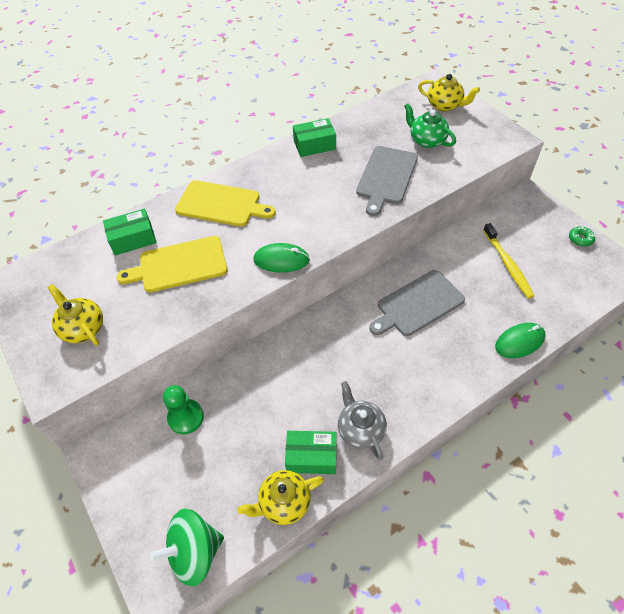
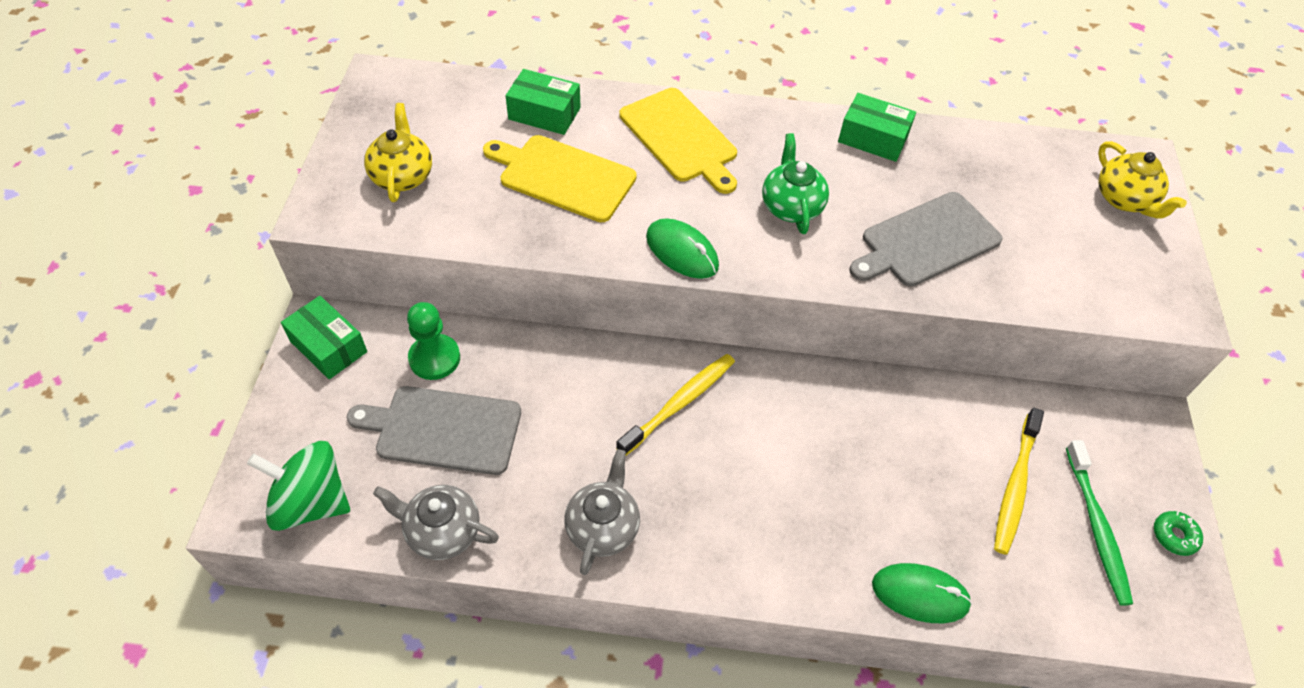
camera: 35 degrees right, 0 degrees up
yellow teapot [238,470,324,525] -> grey teapot [373,485,499,560]
green box [285,431,337,474] -> green box moved to [281,296,367,379]
grey cutting board [369,270,465,336] -> grey cutting board moved to [347,386,521,475]
green teapot [404,103,456,148] -> green teapot moved to [762,133,829,234]
none -> yellow toothbrush [616,354,735,455]
none -> green toothbrush [1066,440,1133,606]

